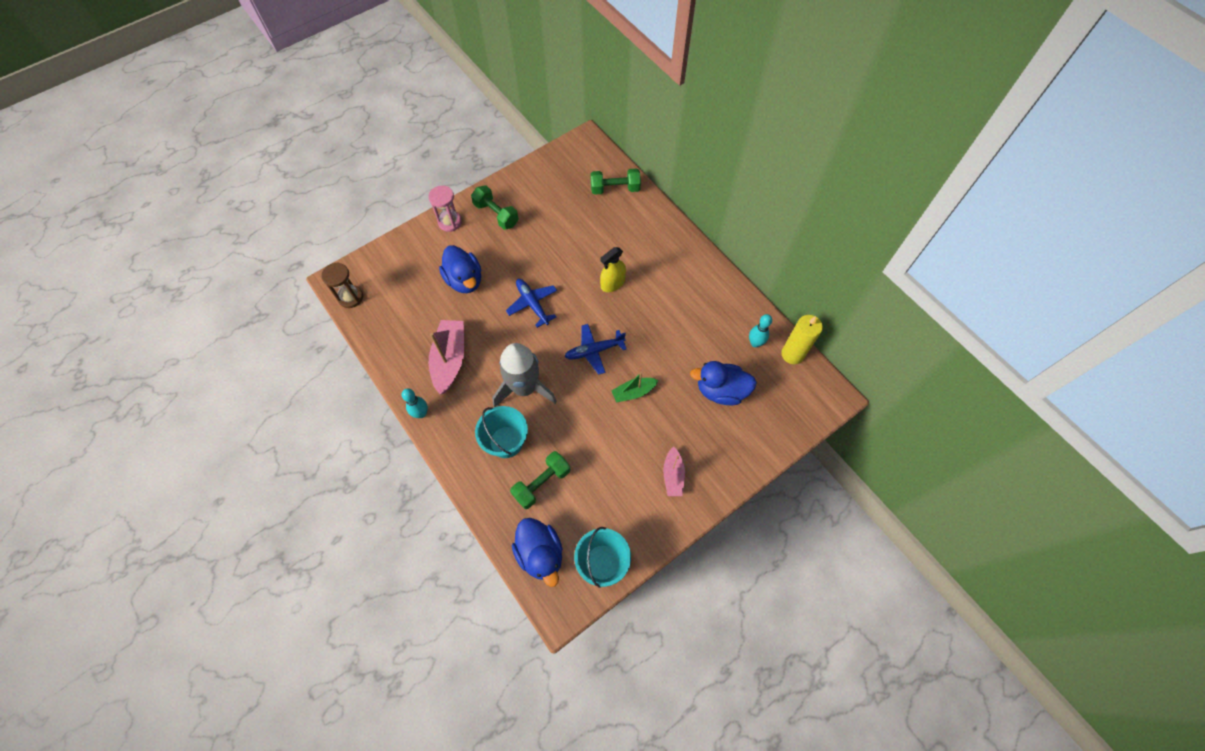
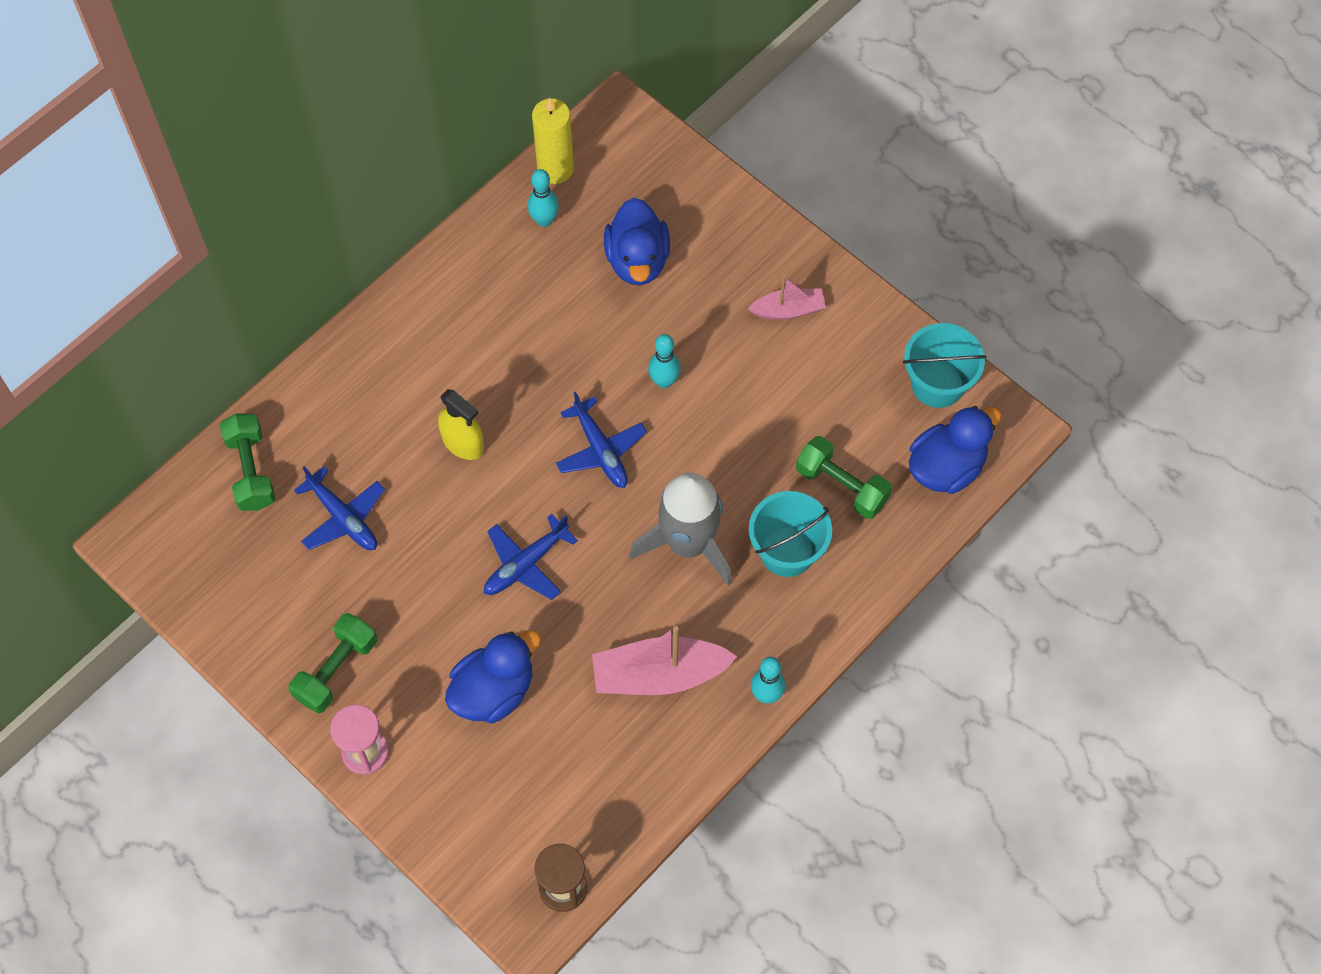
camera: 100 degrees left, 0 degrees up
green boat [611,372,658,403] -> turquoise bowling pin [648,334,681,388]
none -> blue plane [294,466,385,550]

